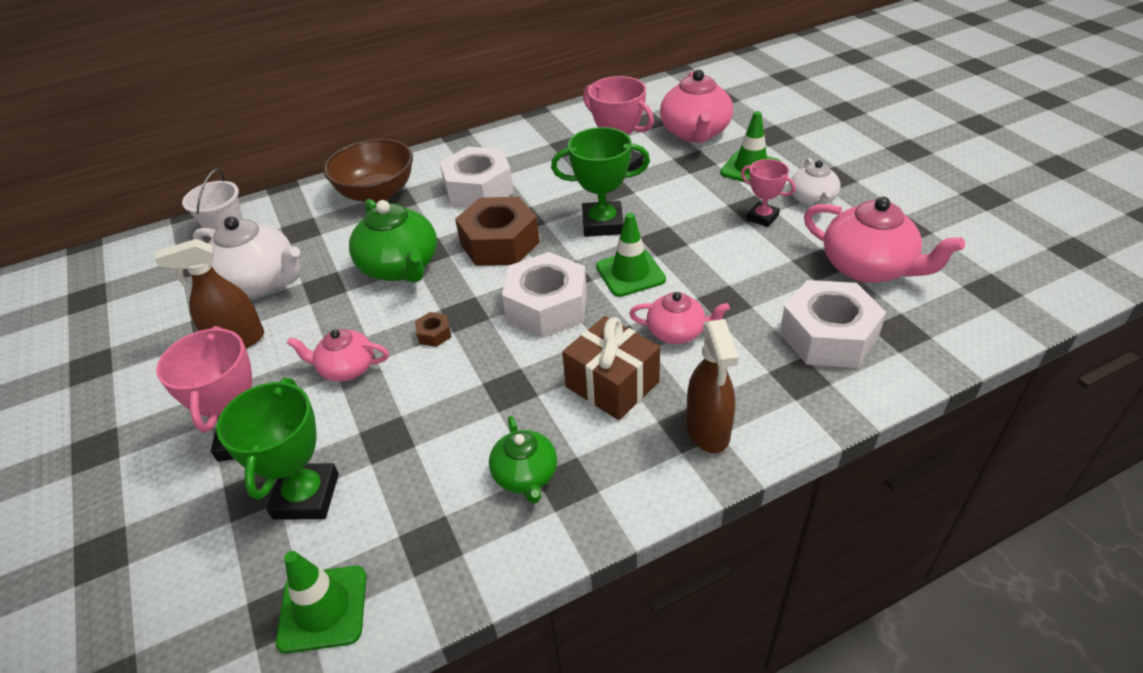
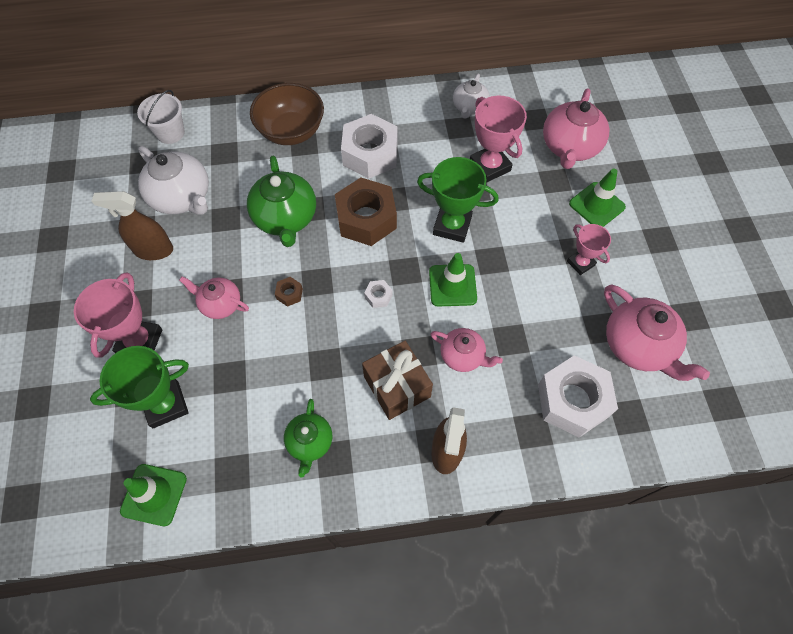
camera: 15 degrees right, 20 degrees up
green trophy [216,378,339,520] -> green trophy turned 45 degrees clockwise [90,346,189,428]
white nut [502,252,587,338] -> white nut [364,280,393,308], size x0.41
white teapot [790,158,841,207] -> white teapot moved to [453,74,490,119]

